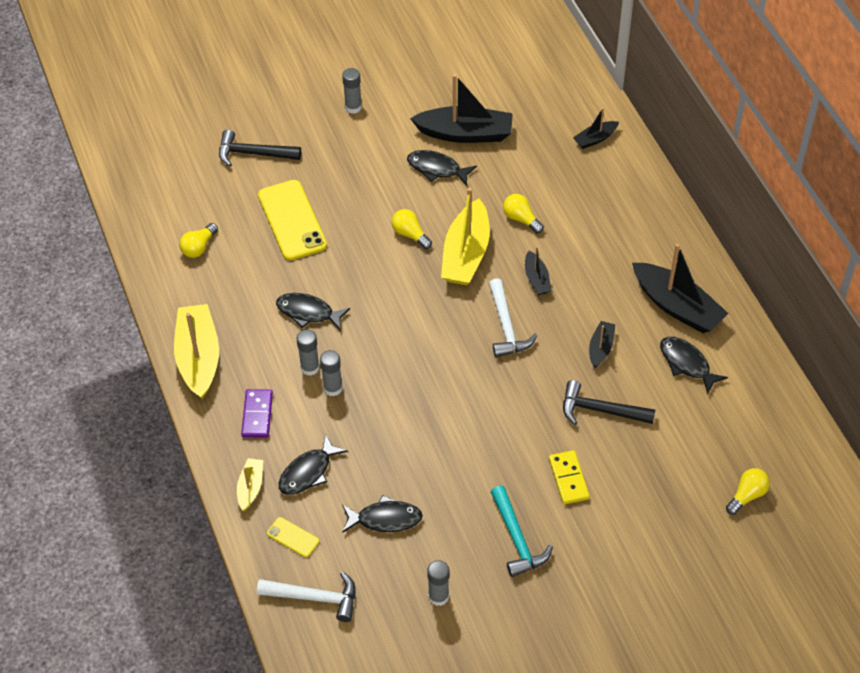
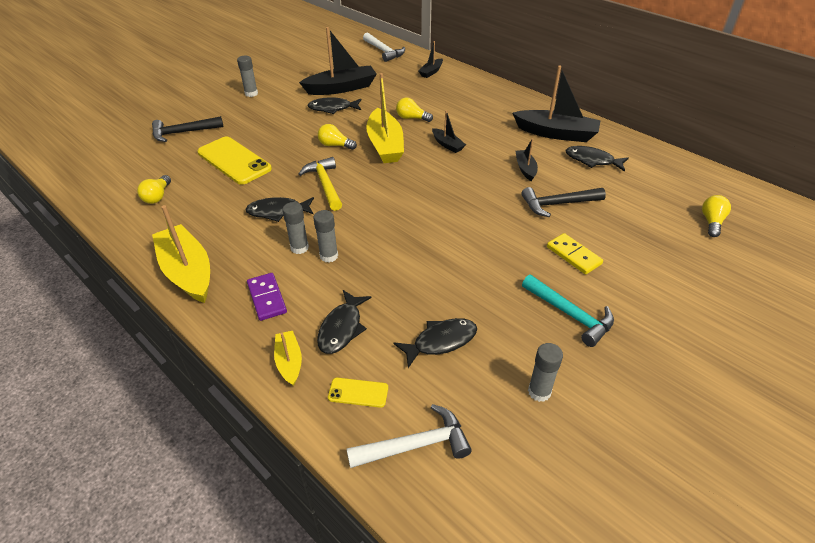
camera: 25 degrees left, 10 degrees down
white hammer [489,278,537,357] -> white hammer moved to [363,33,405,62]
none -> yellow hammer [298,157,342,211]

